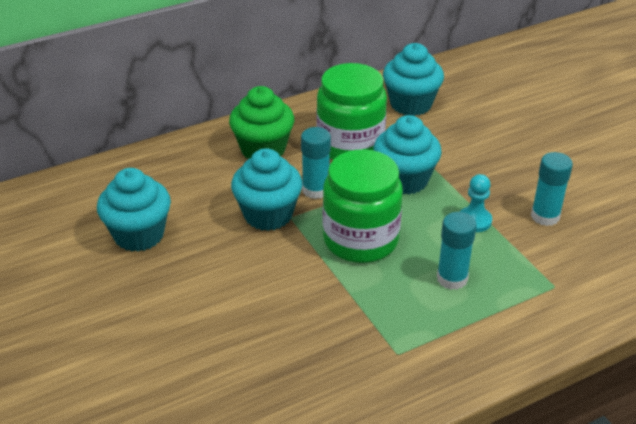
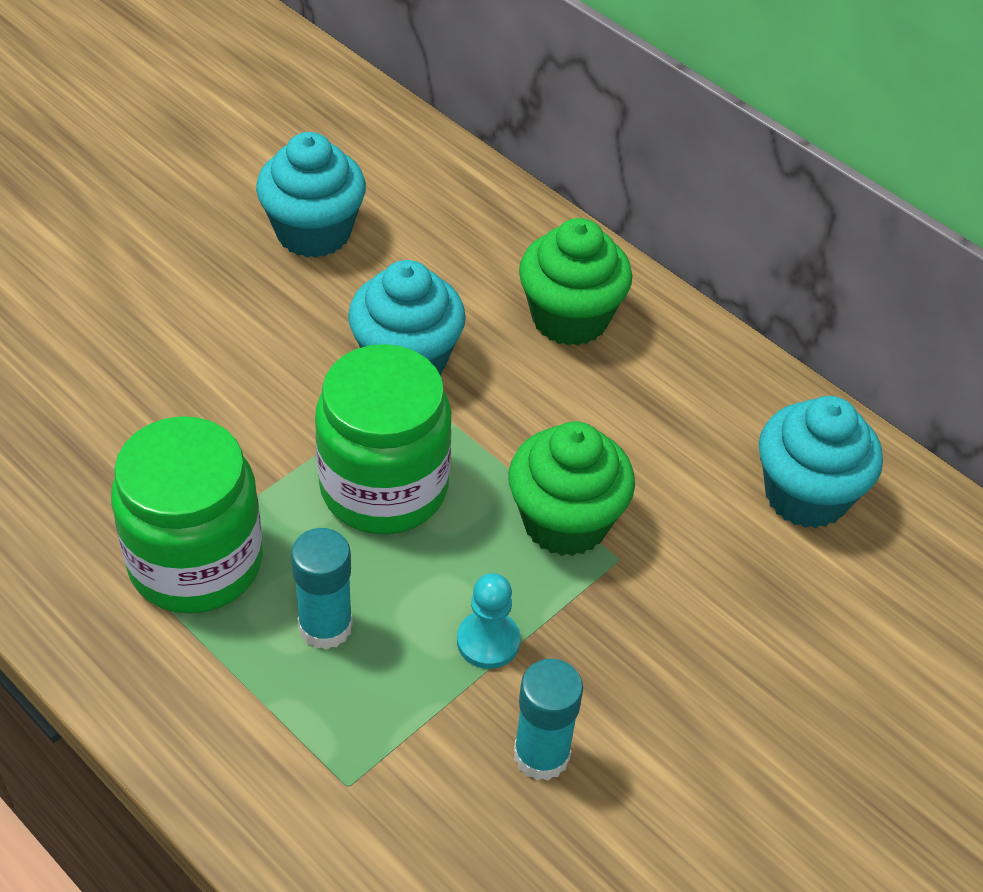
camera: 70 degrees right, 10 degrees up
turquoise glue stick [301,127,331,199] -> none
green jar [316,63,387,160] -> green jar moved to [111,416,263,614]
turquoise cupcake [373,115,442,194] -> green cupcake [508,421,635,556]

